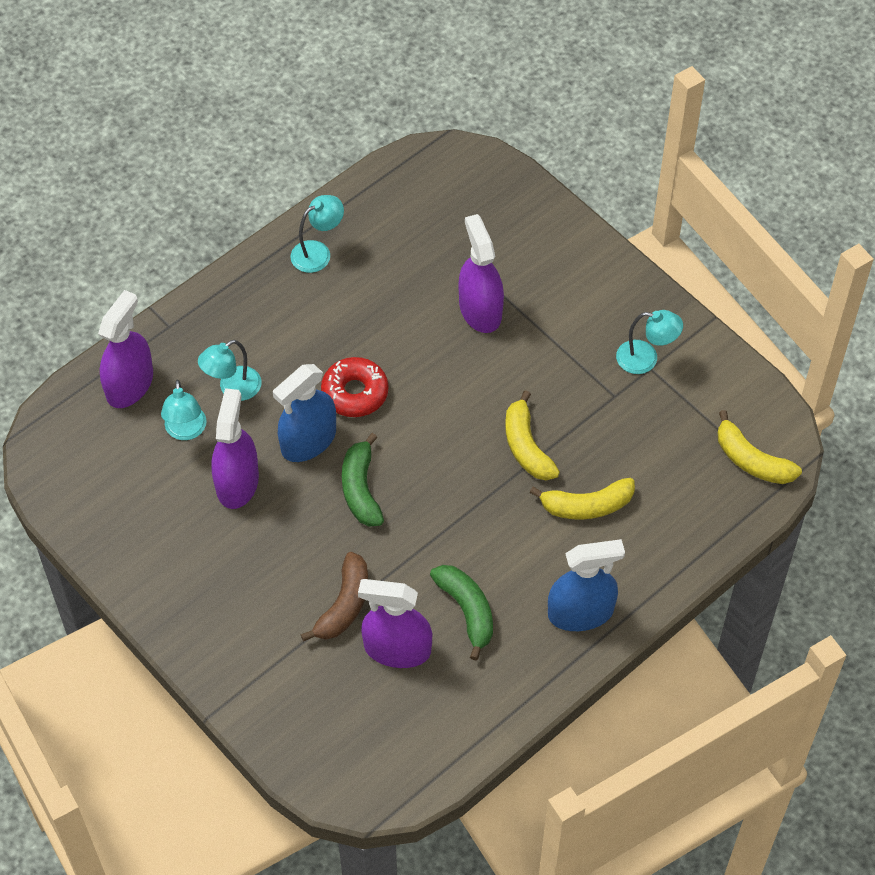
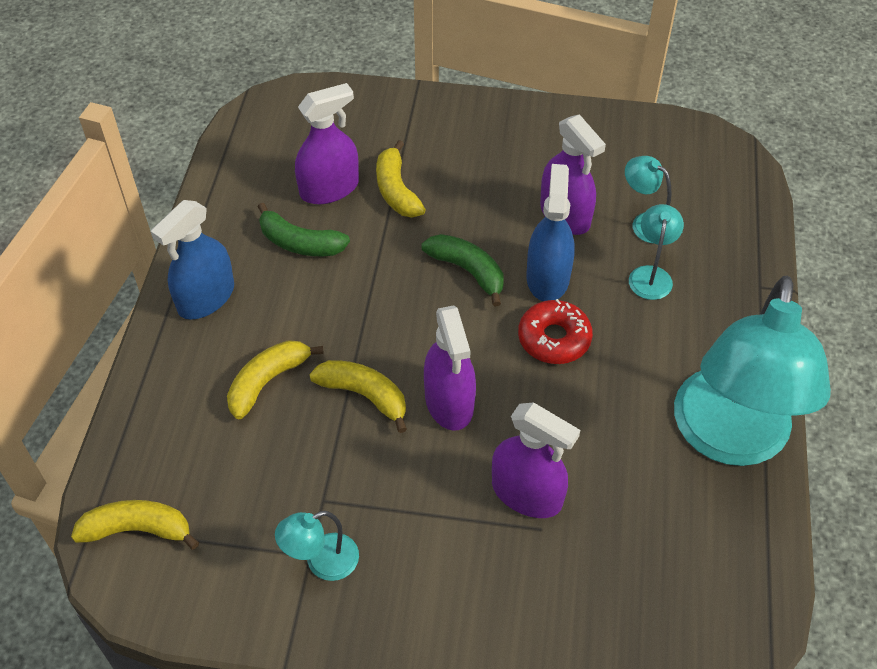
camera: 140 degrees right, 5 degrees down
purple spray bottle [98,290,153,408] -> purple spray bottle moved to [424,305,476,431]
turquoise lamp [290,195,344,273] -> turquoise lamp [674,276,831,466], size x2.44
brown banana [300,552,368,642] -> yellow banana [376,140,426,218]

